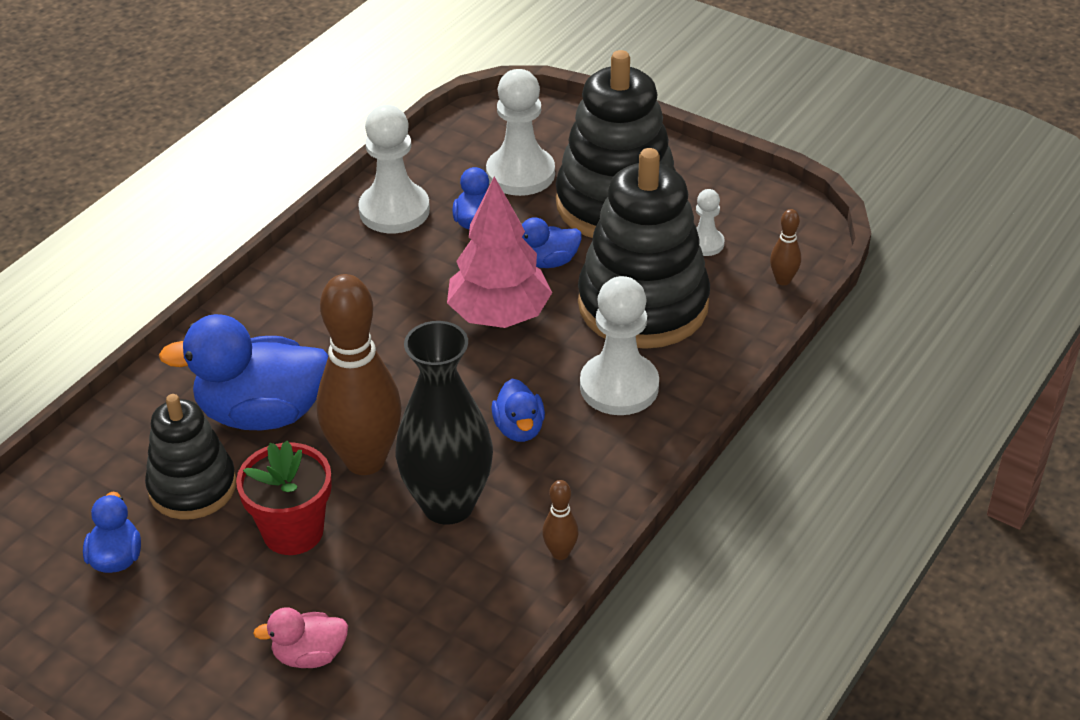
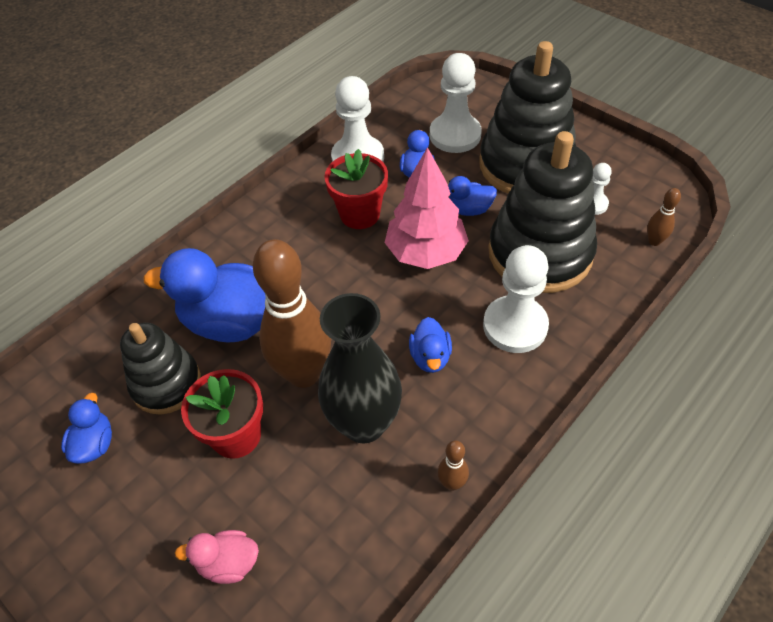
camera: 10 degrees right, 10 degrees up
none -> red flower pot [324,149,388,229]

